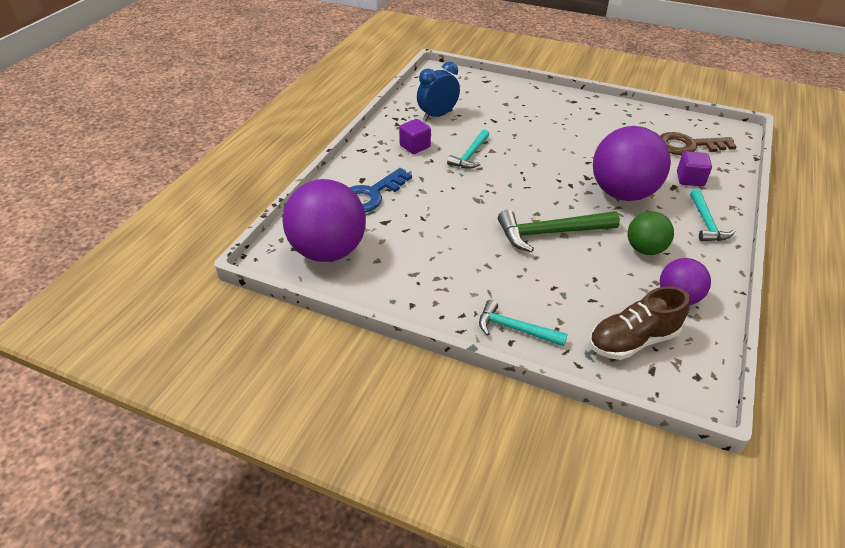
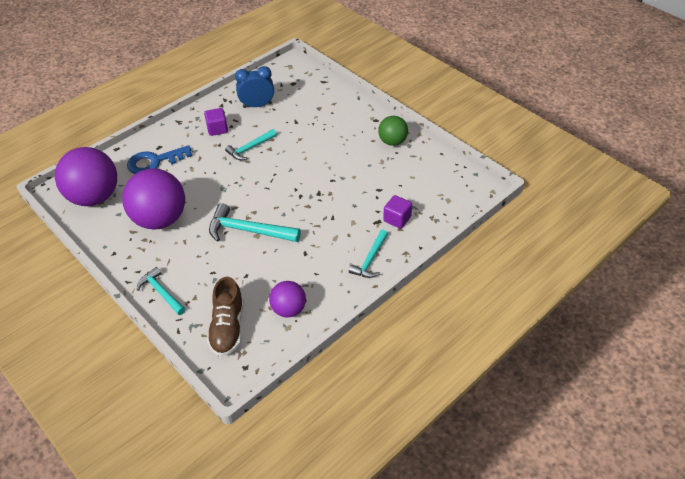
camera: 25 degrees right, 5 degrees up
green hammer [498,210,620,252] -> turquoise hammer [209,203,301,242]
brown shoe [589,286,690,360] -> brown shoe turned 90 degrees counterclockwise [207,277,244,357]
purple ball [593,126,671,201] -> purple ball moved to [122,168,185,230]
green ball [627,211,674,255] -> green ball moved to [378,116,408,146]
brown key [660,132,737,155] -> none

